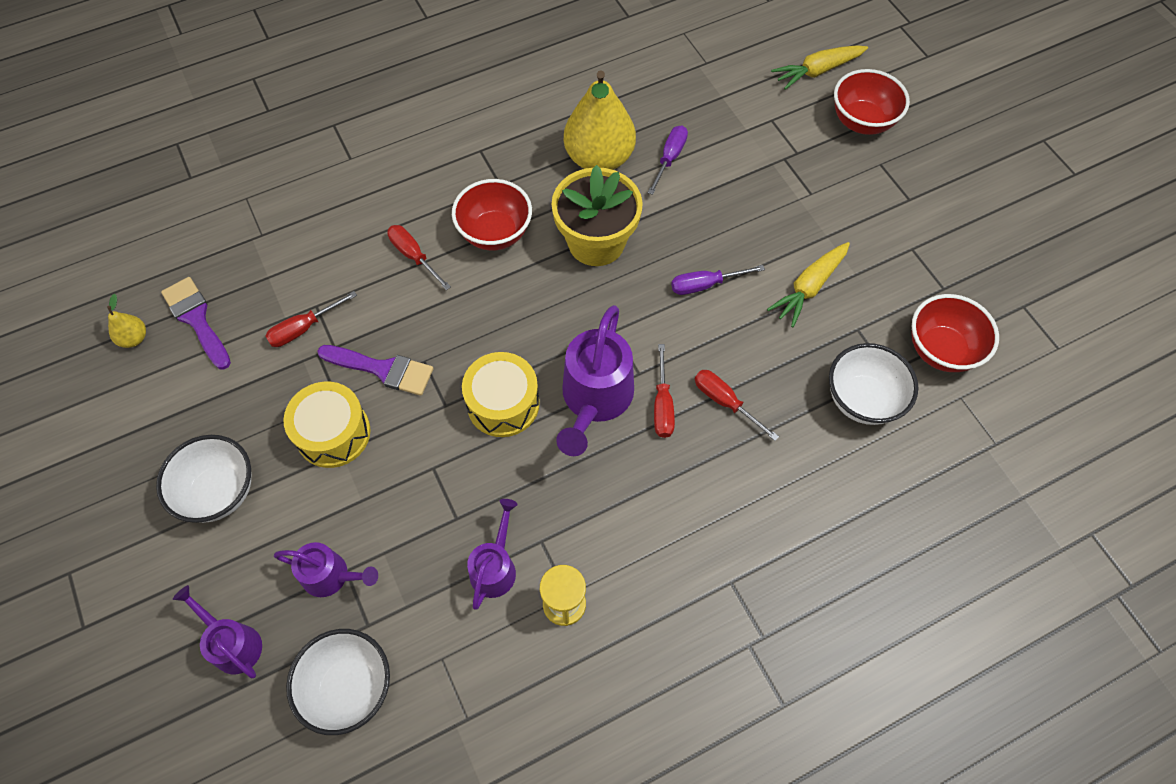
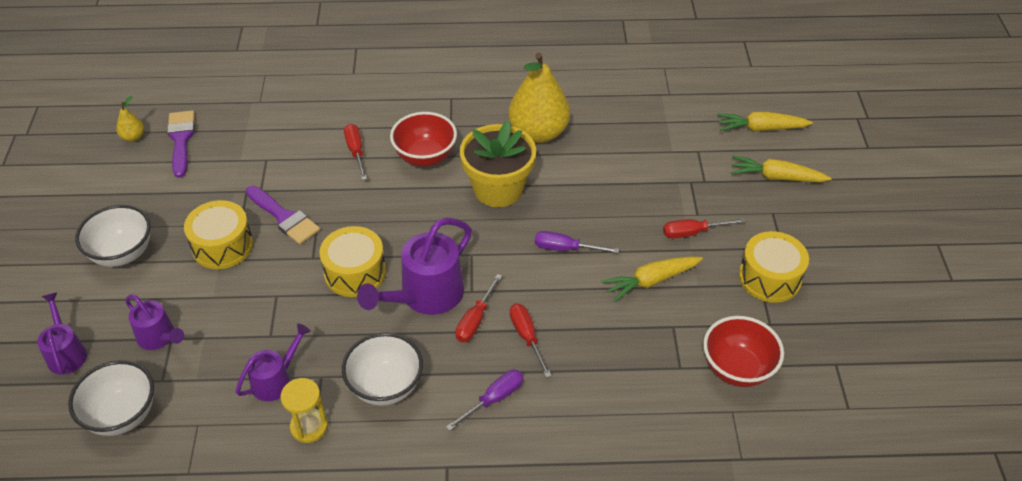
camera: 25 degrees right, 15 degrees down
red screwdriver [265,291,357,347] -> red screwdriver moved to [663,218,745,238]
purple screwdriver [648,125,688,195] -> purple screwdriver moved to [446,370,524,431]
white bowl [829,343,919,425] -> white bowl moved to [342,333,423,406]
red bowl [834,69,910,135] -> yellow carrot [731,155,832,182]
none -> yellow drum [739,231,809,303]

